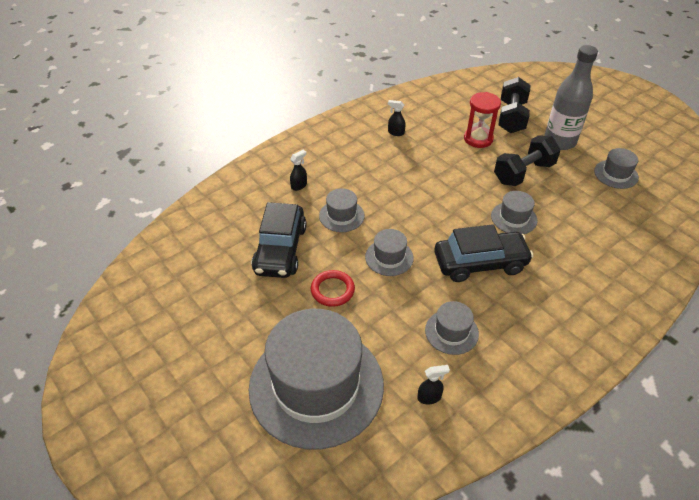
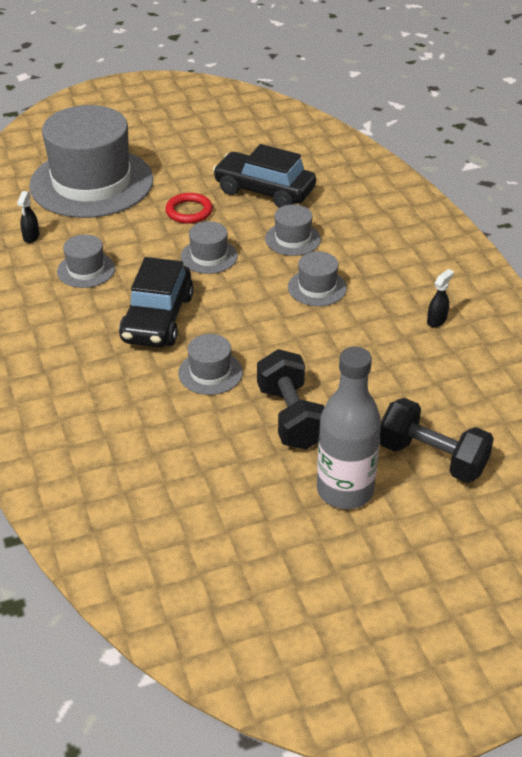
camera: 110 degrees right, 5 degrees down
black spray bottle [290,150,307,191] -> none
red hourglass [464,92,501,148] -> none
grey hat [594,148,639,189] -> grey hat moved to [288,251,347,306]

